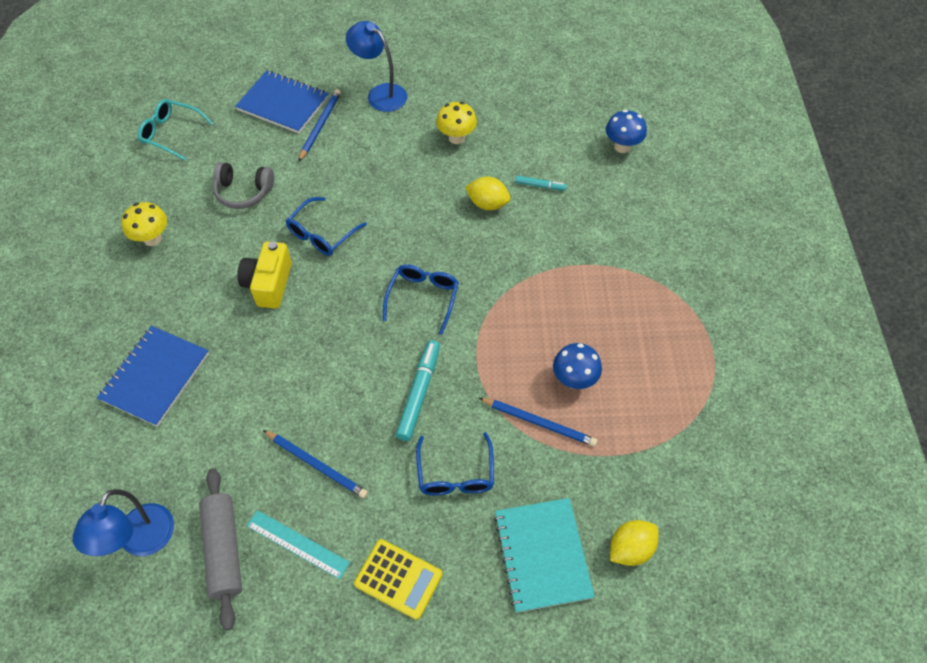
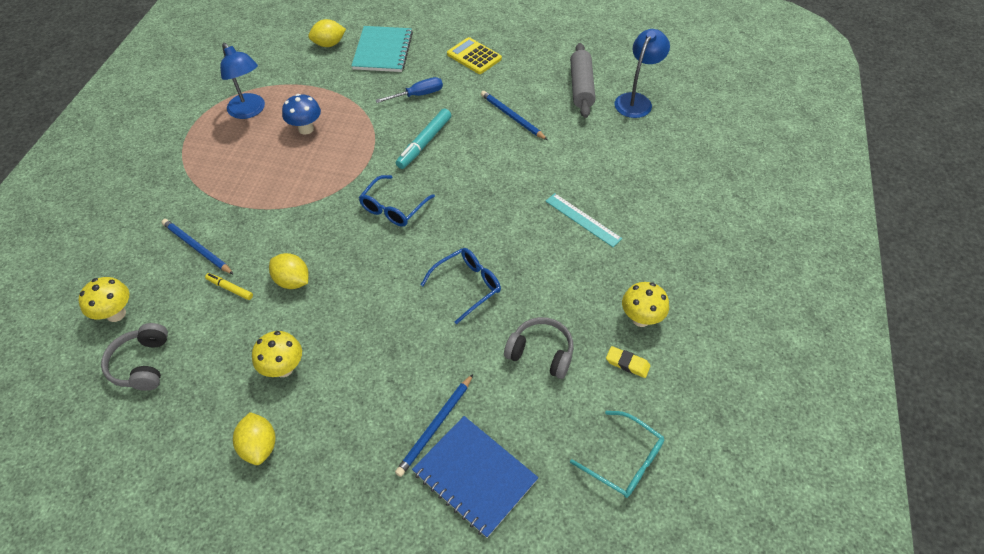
camera: 165 degrees left, 5 degrees down
blue notebook [97,326,209,427] -> none
yellow camera [237,241,292,309] -> none
turquoise ruler [247,510,350,579] -> turquoise ruler moved to [545,193,622,247]
blue lamp [346,21,407,112] -> blue lamp moved to [220,43,265,119]
blue glasses [416,432,494,496] -> blue screwdriver [375,77,443,103]
blue pencil [479,398,597,447] -> blue pencil moved to [162,219,234,275]
turquoise marker [515,176,567,191] -> yellow marker [205,273,253,300]
blue mushroom [606,110,647,153] -> yellow mushroom [78,277,129,322]
none -> grey headphones [101,323,168,391]
none -> yellow lemon [233,412,275,465]
none -> yellow eraser [606,346,651,378]

